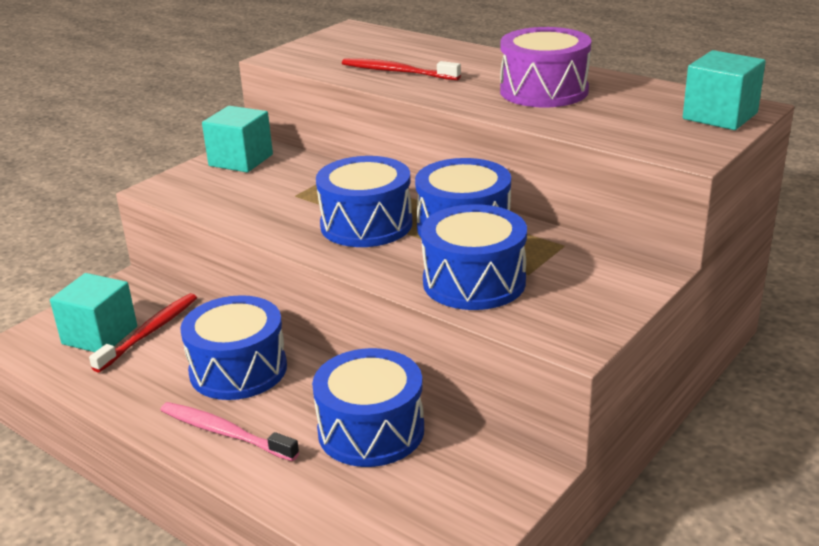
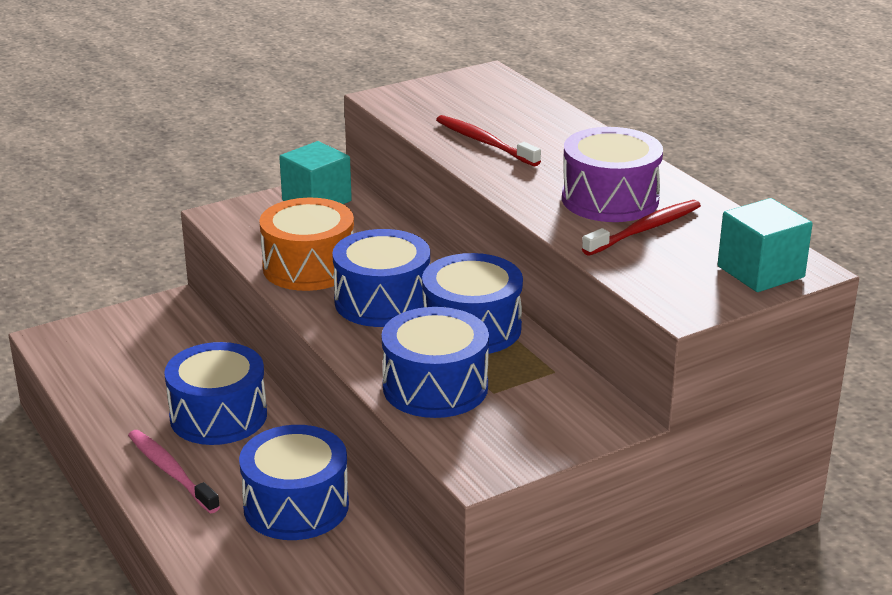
camera: 20 degrees right, 0 degrees up
turquoise cube [50,273,137,352] -> none
red toothbrush [89,293,197,372] -> red toothbrush moved to [582,200,701,256]
none -> orange drum [259,198,354,291]

